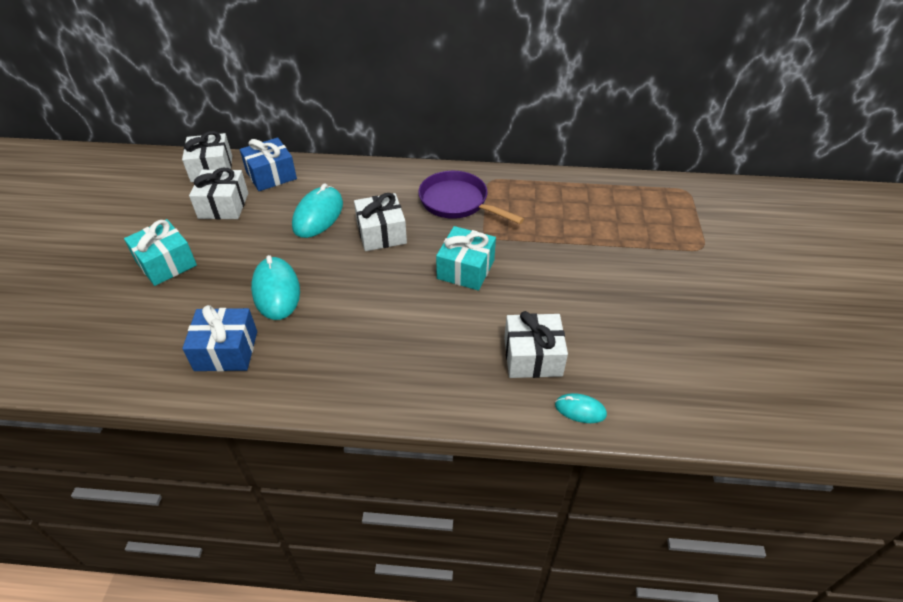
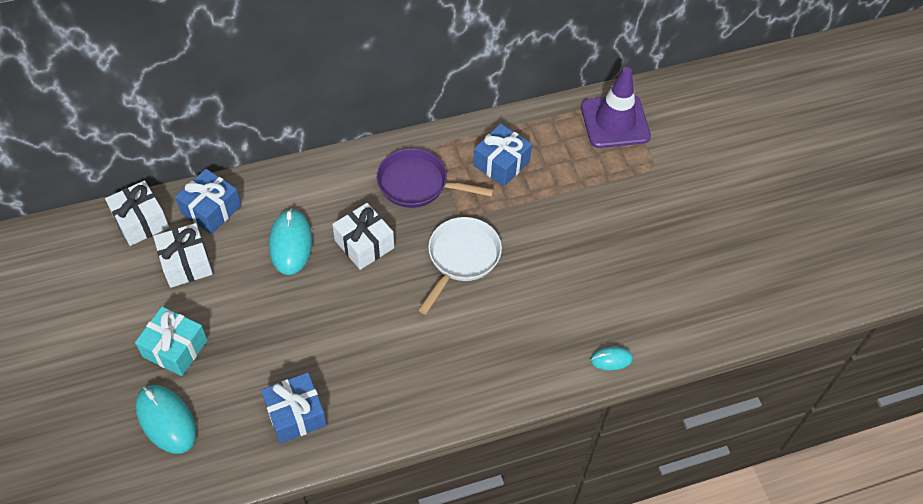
camera: 25 degrees left, 10 degrees up
turquoise mouse [251,255,300,320] -> turquoise mouse moved to [135,385,197,454]
turquoise gift [436,226,496,291] -> white pan [418,217,502,315]
white gift [504,311,568,378] -> none
none -> blue gift [473,124,532,186]
none -> purple traffic cone [581,67,651,148]

